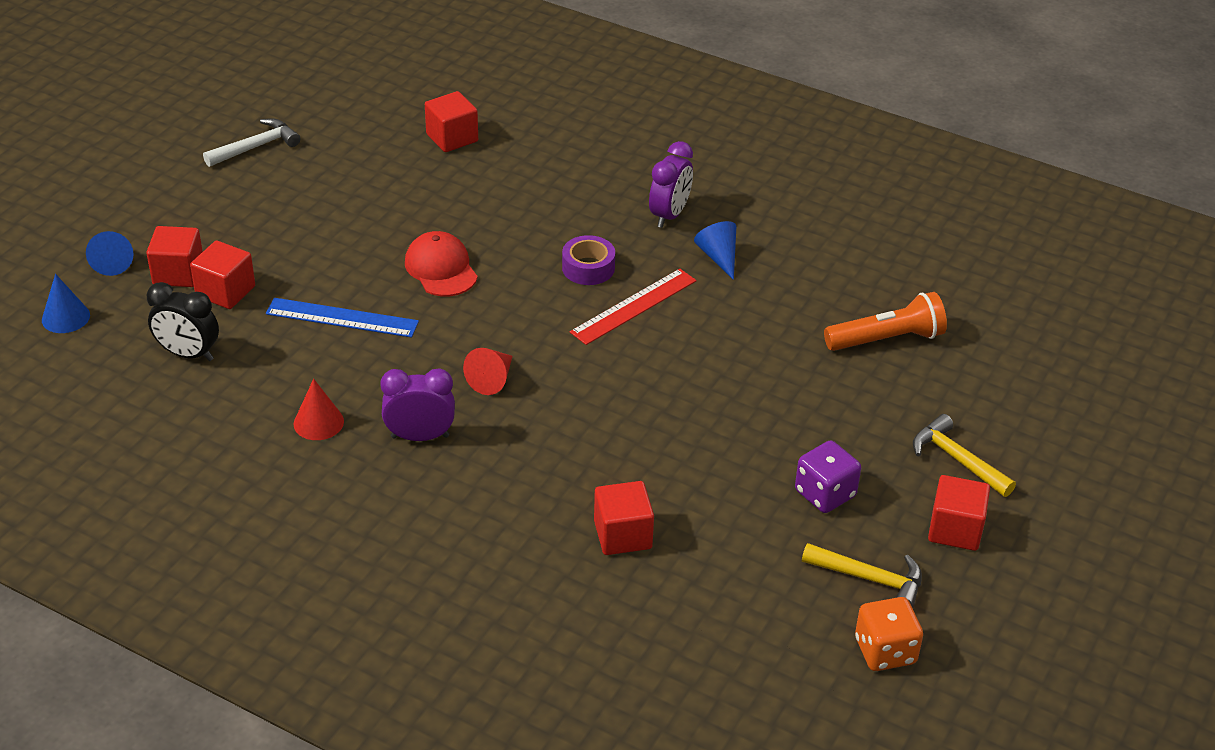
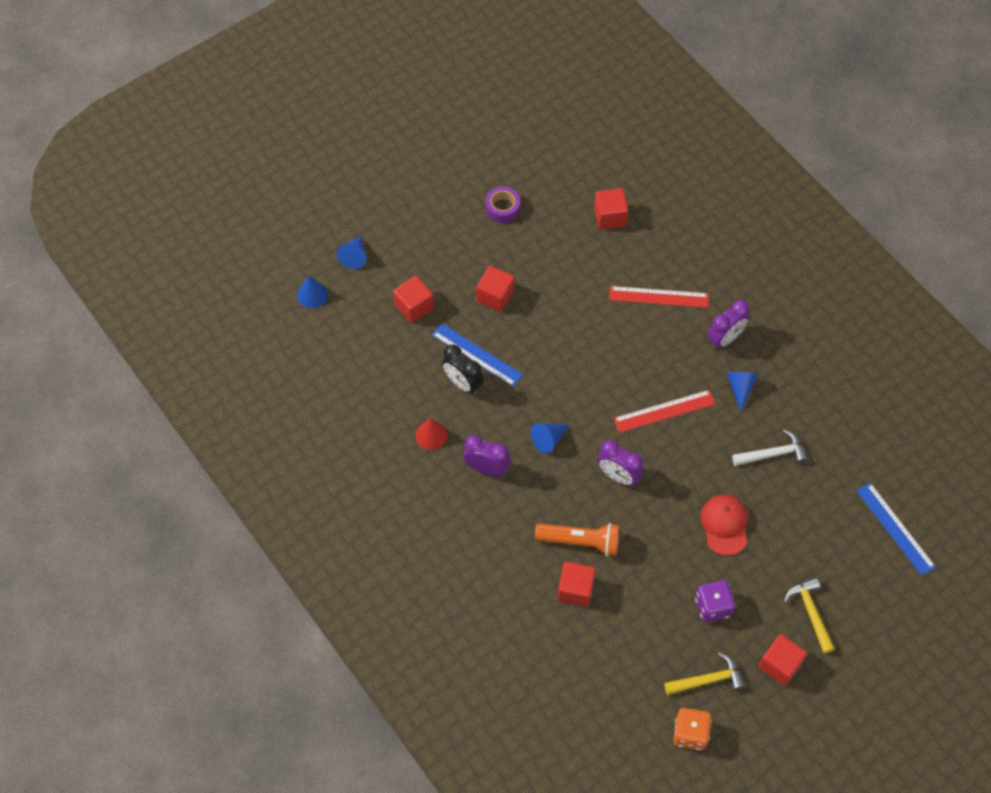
camera: 25 degrees right, 20 degrees up
red cube [146,226,203,287] -> red cube moved to [476,266,515,312]
black clock [147,282,219,361] -> black clock moved to [442,344,484,395]
white hammer [203,118,300,167] -> white hammer moved to [732,429,808,466]
red cap [405,231,478,296] -> red cap moved to [701,495,748,556]
red cone [463,348,513,395] -> blue cone [531,423,569,454]
purple tape [562,235,615,285] -> purple tape moved to [486,186,520,223]
yellow hammer [802,543,922,608] -> yellow hammer turned 60 degrees counterclockwise [664,652,745,695]
orange flashlight [824,292,947,351] -> orange flashlight moved to [535,523,619,556]
none -> purple clock [597,440,644,486]
none -> red ruler [609,286,709,308]
none -> blue ruler [857,483,936,576]

